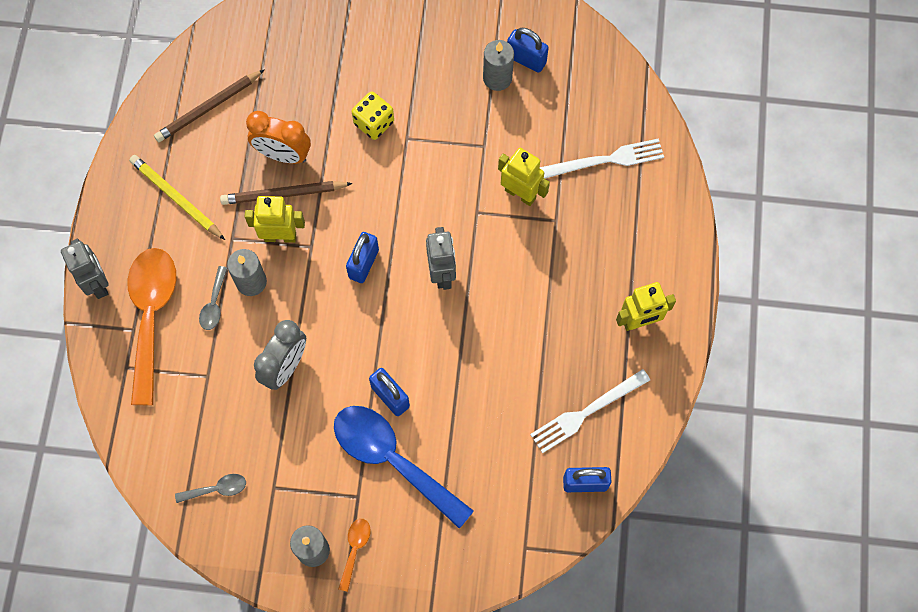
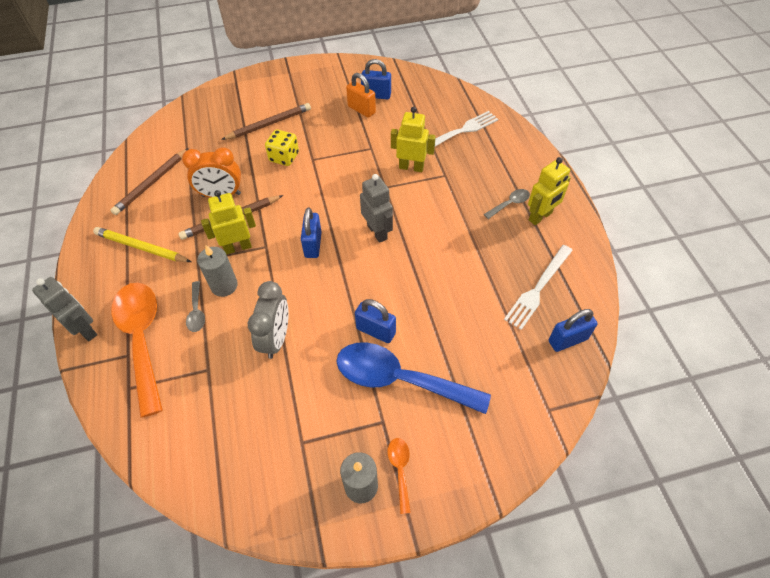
camera: 20 degrees left, 15 degrees down
grey spoon [175,474,246,503] -> grey spoon moved to [484,189,530,219]
grey candle [483,40,514,91] -> orange padlock [346,73,376,118]
none -> brown pencil [221,103,311,140]

